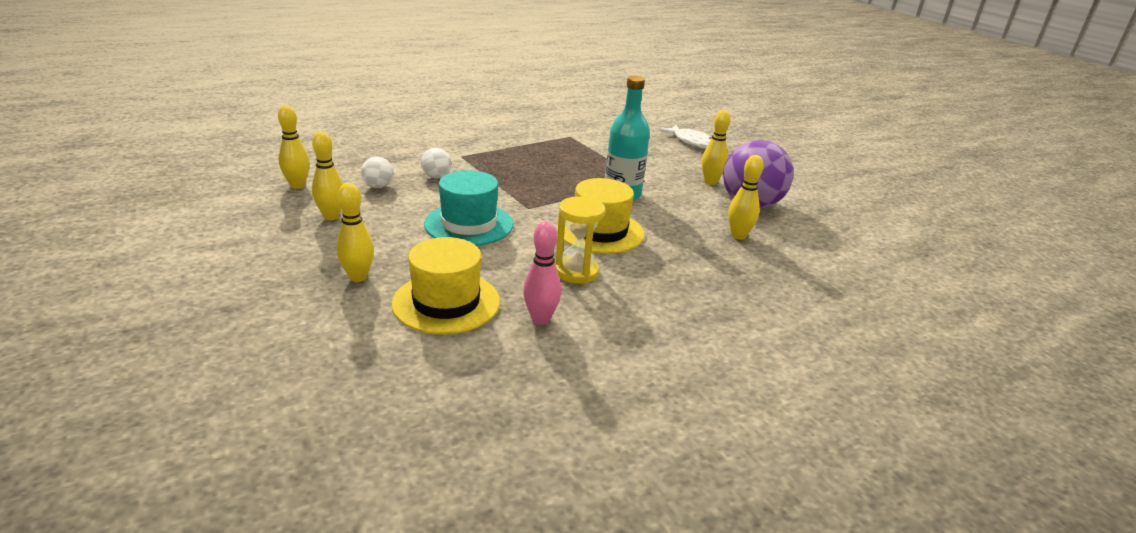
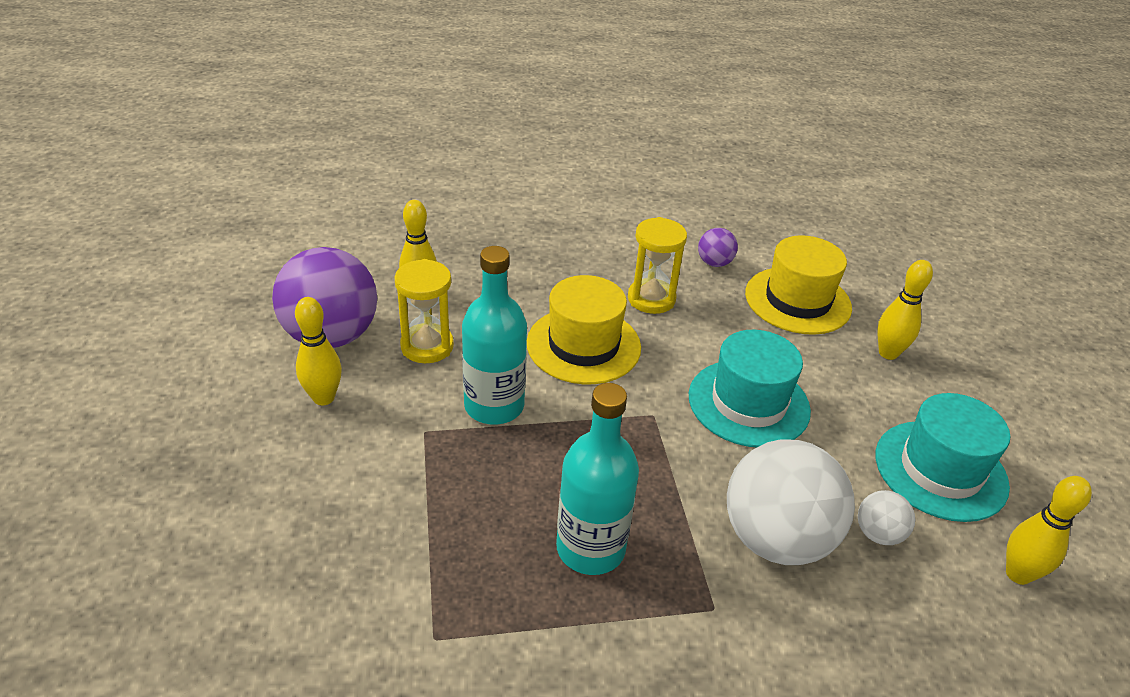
camera: 155 degrees left, 10 degrees up
yellow bowling pin [312,131,343,220] -> turquoise hat [876,393,1010,522]
white ball [421,148,451,178] -> white ball [727,439,855,565], size x2.20
pink bowling pin [523,222,561,325] -> purple ball [698,228,738,267]
white fish [659,125,712,149] -> none
none -> yellow hourglass [395,259,454,363]
none -> turquoise bottle [556,383,639,575]

